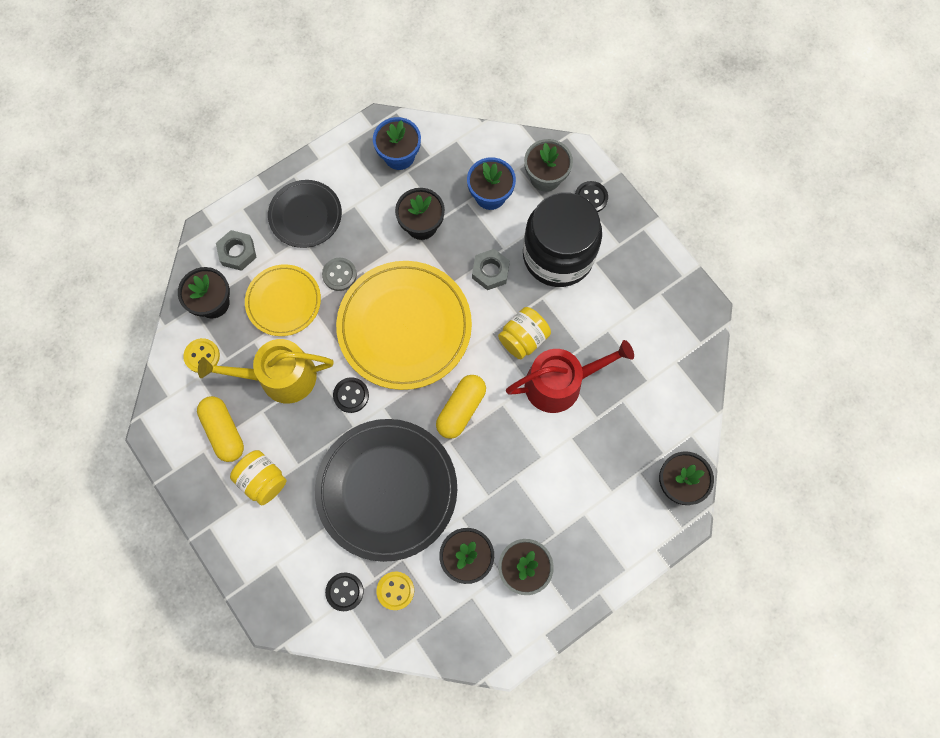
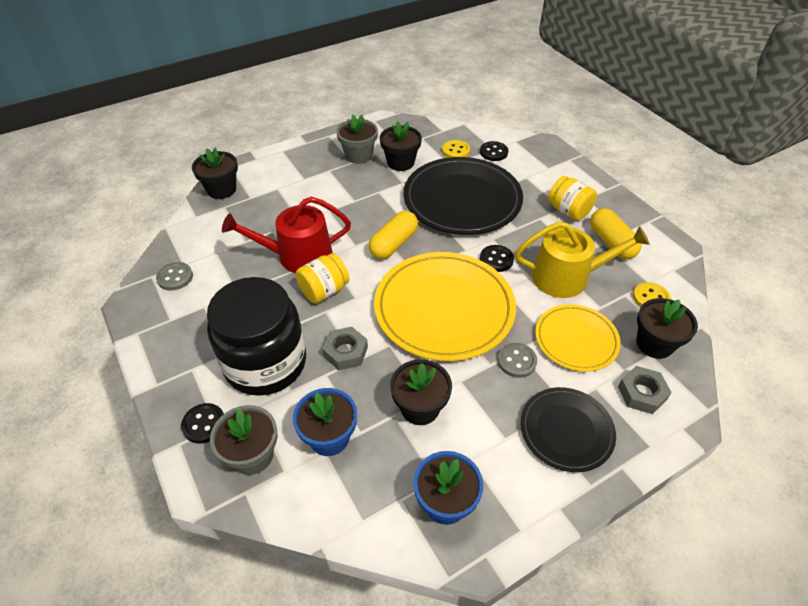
camera: 175 degrees left, 25 degrees down
none -> grey button [156,262,193,291]

